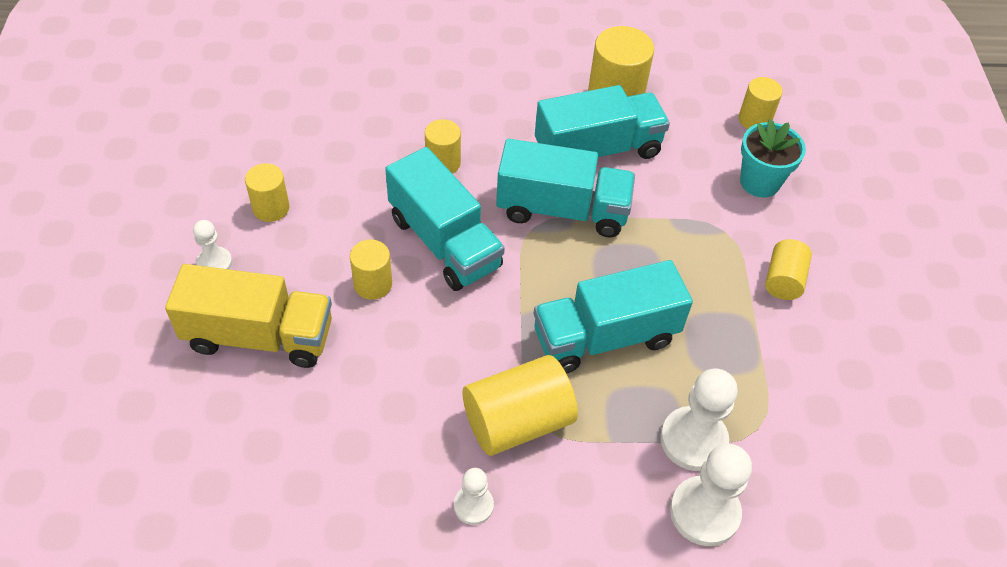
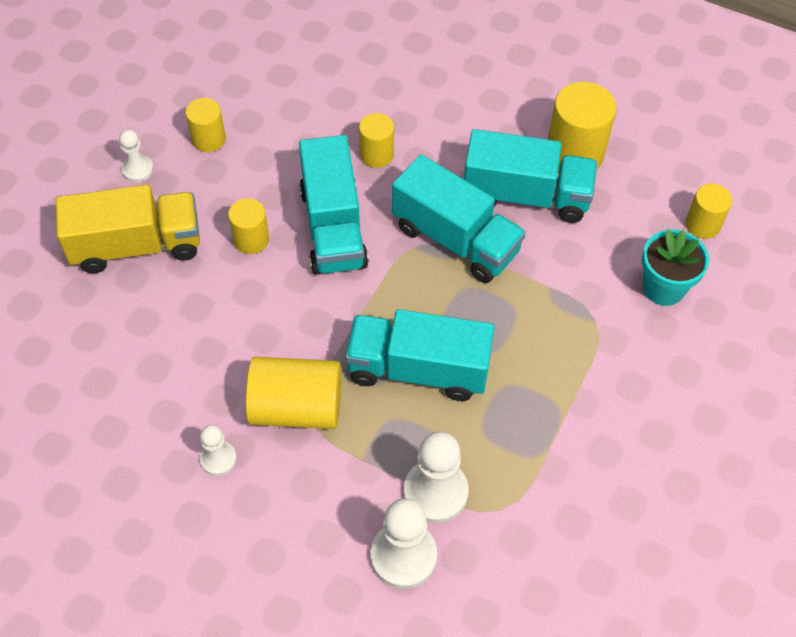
camera: 30 degrees right, 5 degrees up
yellow truck [165,264,332,368] -> yellow truck turned 45 degrees counterclockwise [56,185,200,273]
yellow cylinder [765,239,812,300] -> none

